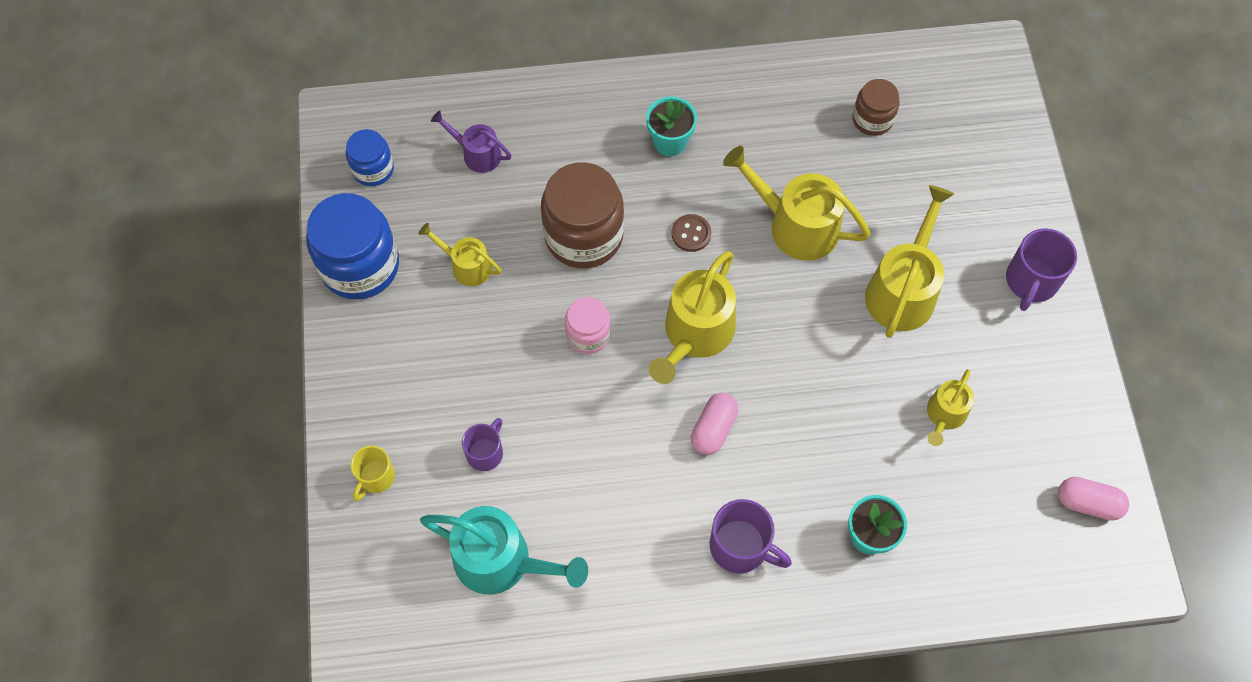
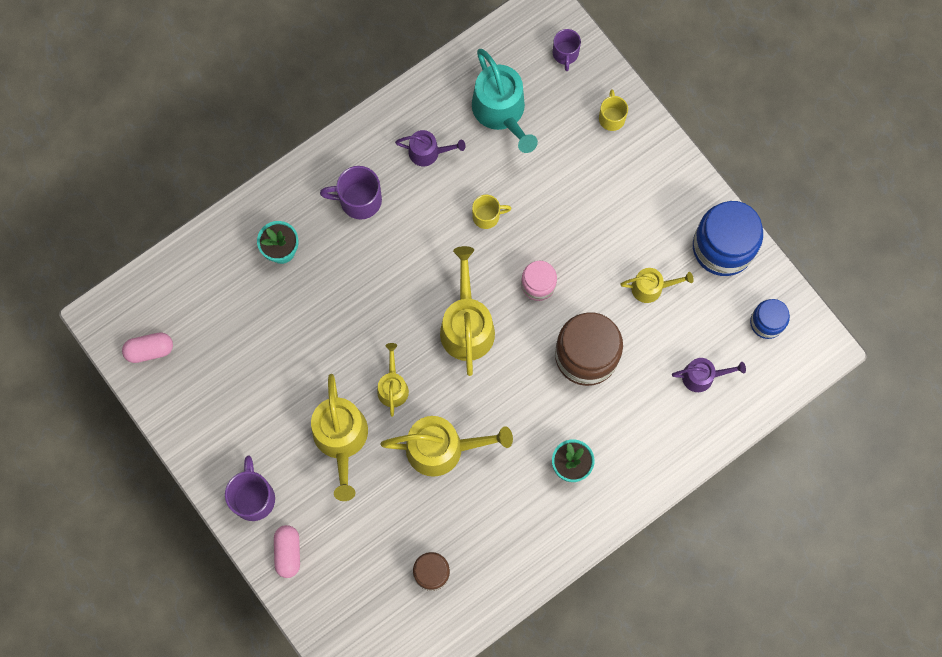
camera: 150 degrees right, 10 degrees up
turquoise watering can [420,506,588,595] -> turquoise watering can turned 105 degrees counterclockwise [472,49,538,153]
purple mug [462,418,503,471] -> purple mug moved to [553,29,581,71]
brown button [671,214,712,252] -> none
pink capsule [691,393,738,455] -> pink capsule moved to [274,525,300,578]
yellow watering can [927,369,974,446] -> yellow watering can moved to [377,343,409,417]
none -> purple watering can [395,130,465,166]
none -> yellow mug [472,195,511,229]

